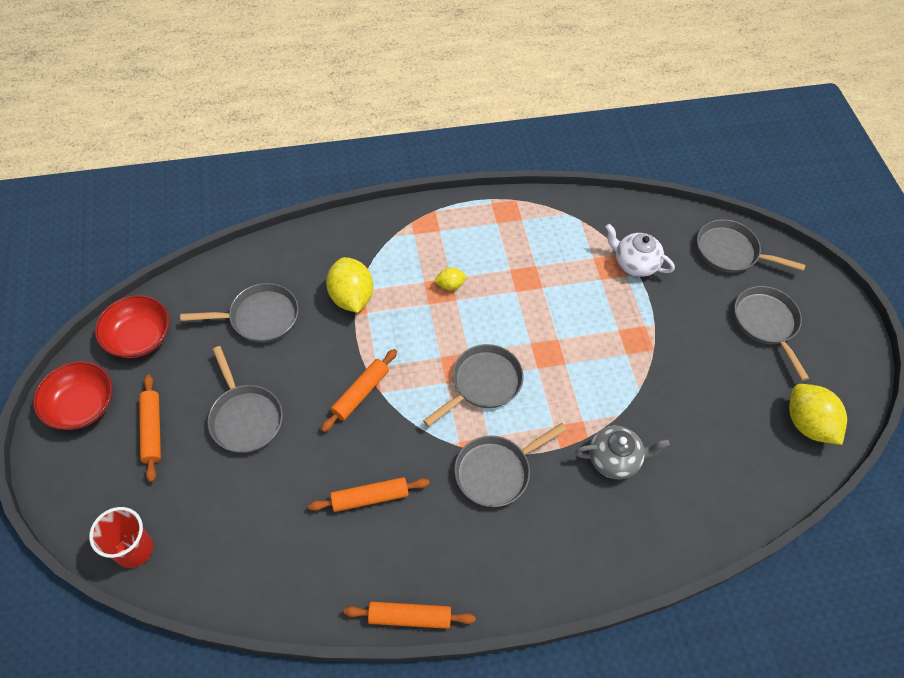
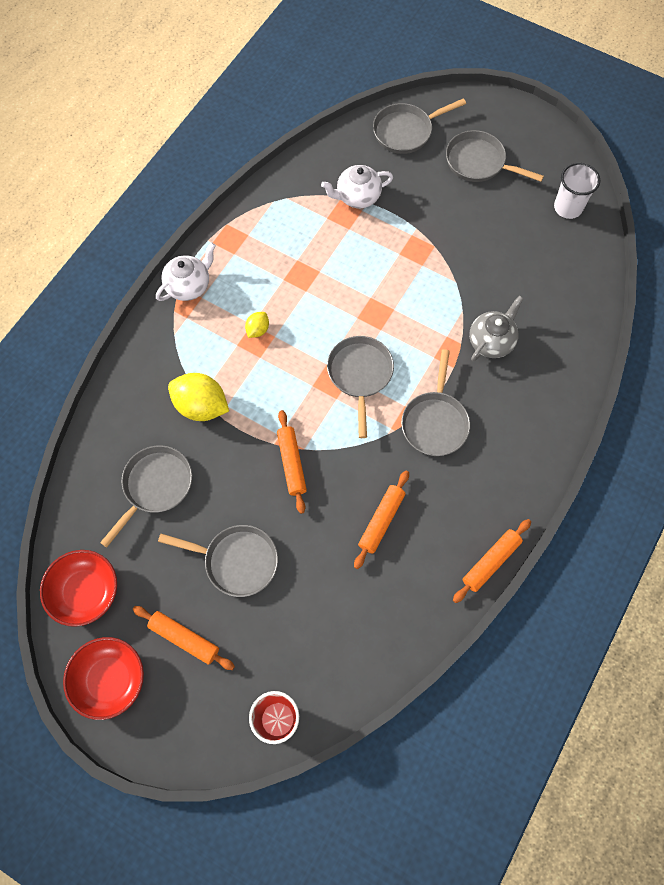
camera: 45 degrees left, 10 degrees up
yellow lemon [789,384,847,445] -> white cup [554,163,600,219]
none -> white teapot [156,242,216,301]

